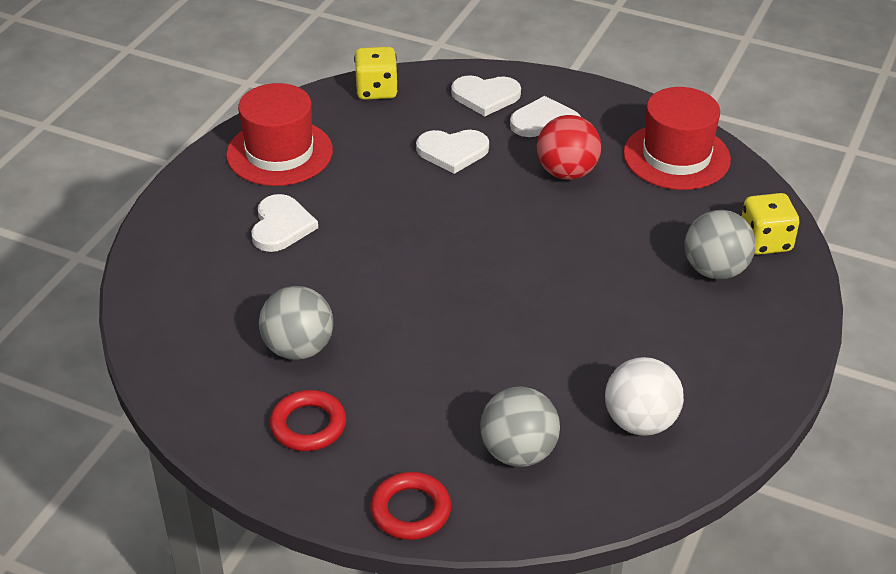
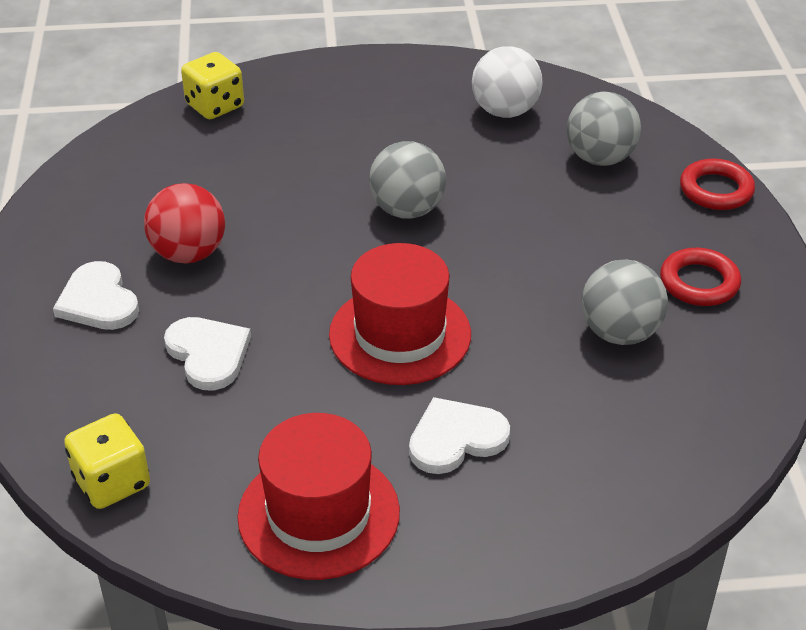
camera: 120 degrees left, 0 degrees up
white heart [451,75,521,116] -> none
red hat [623,87,731,190] -> red hat moved to [329,243,471,385]
grey ball [685,210,756,279] -> grey ball moved to [369,141,446,219]

